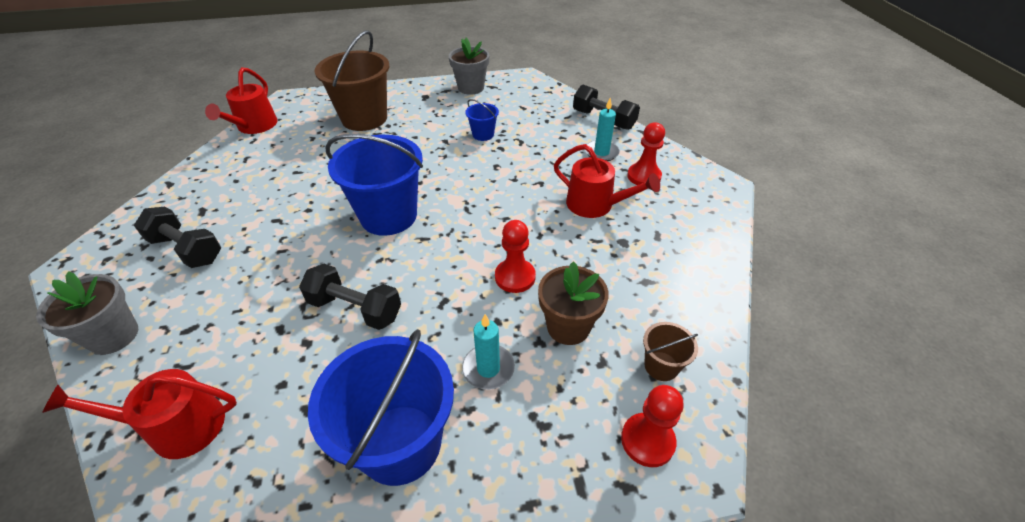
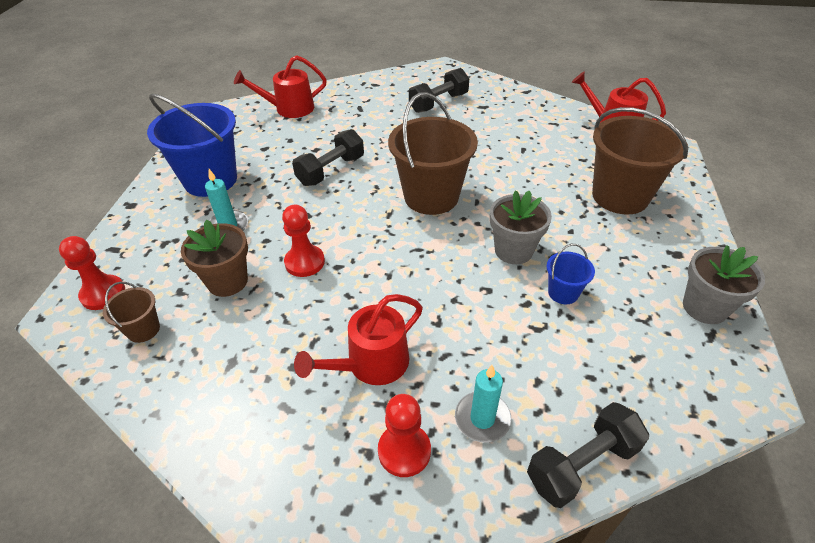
camera: 110 degrees right, 0 degrees up
grey flower pot [36,271,138,355] -> grey flower pot moved to [490,190,552,264]
red watering can [42,369,237,459] -> red watering can turned 120 degrees counterclockwise [234,55,327,118]
blue bucket [325,134,423,236] -> brown bucket [388,92,478,215]

